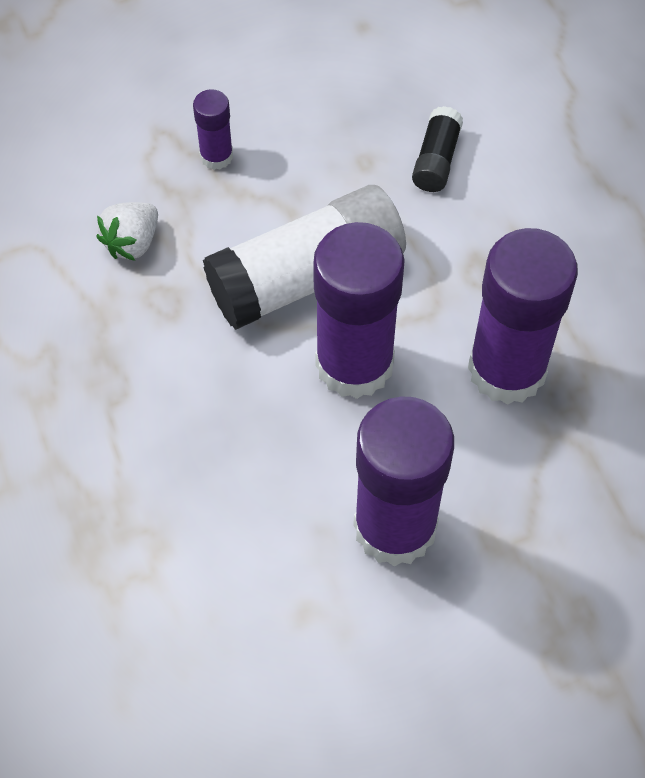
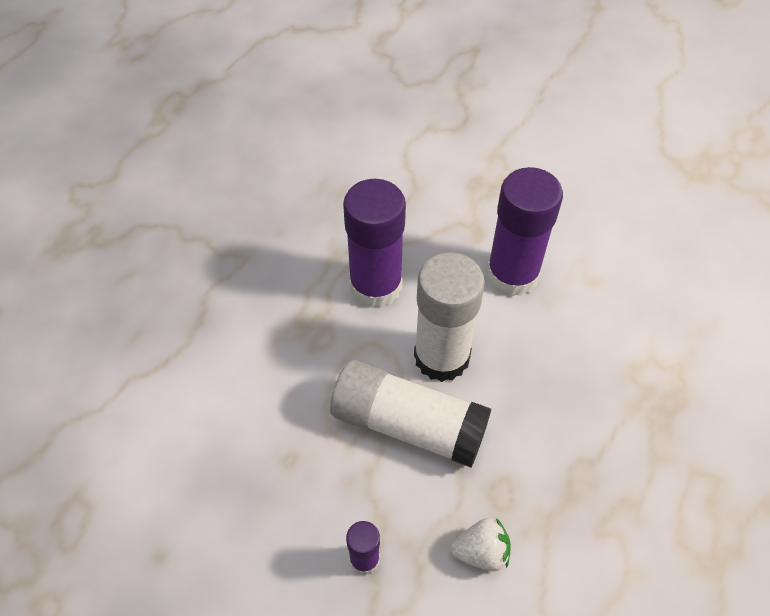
camera: 130 degrees left, 5 degrees down
purple glue stick [313,222,405,399] -> white glue stick [414,252,485,382]
black glue stick [412,106,463,192] -> none

